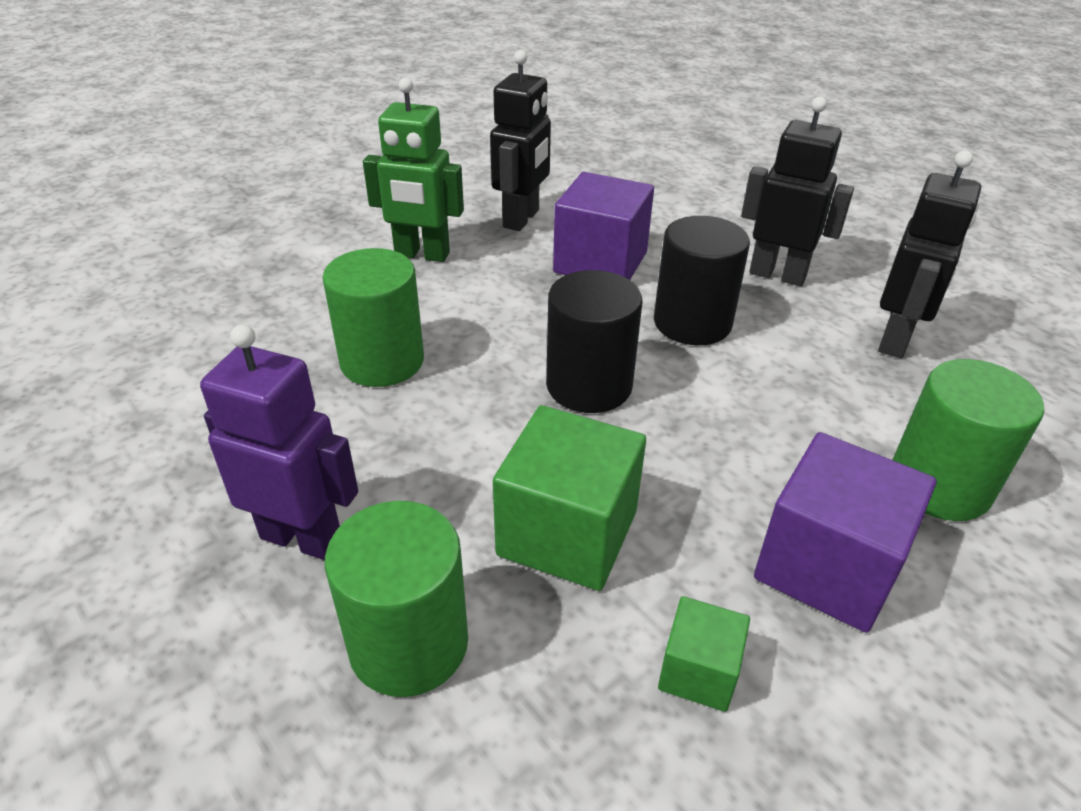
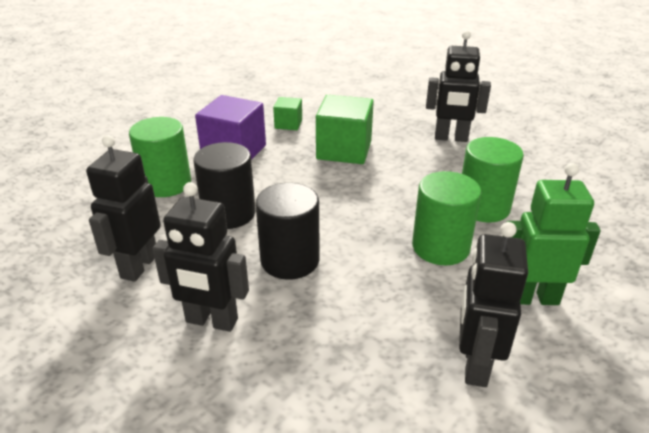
camera: 170 degrees right, 5 degrees down
purple robot [200,324,358,560] -> black robot [426,30,491,142]
green cylinder [325,501,468,697] -> green cylinder moved to [412,171,482,265]
black cylinder [546,270,643,413] -> black cylinder moved to [193,142,256,229]
purple cube [553,172,654,280] -> none

